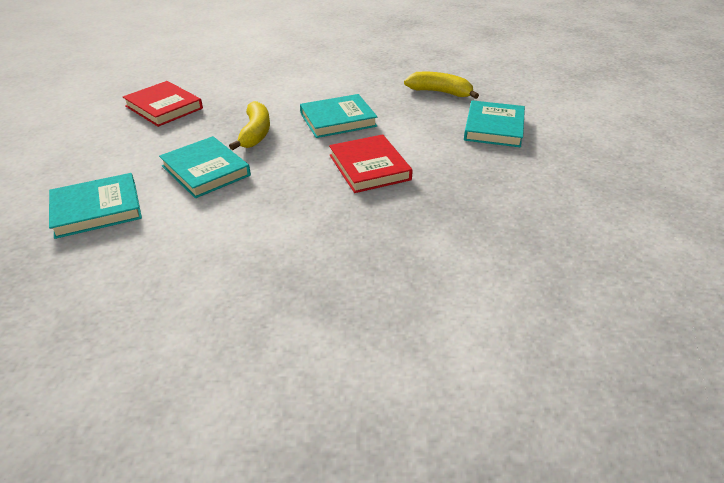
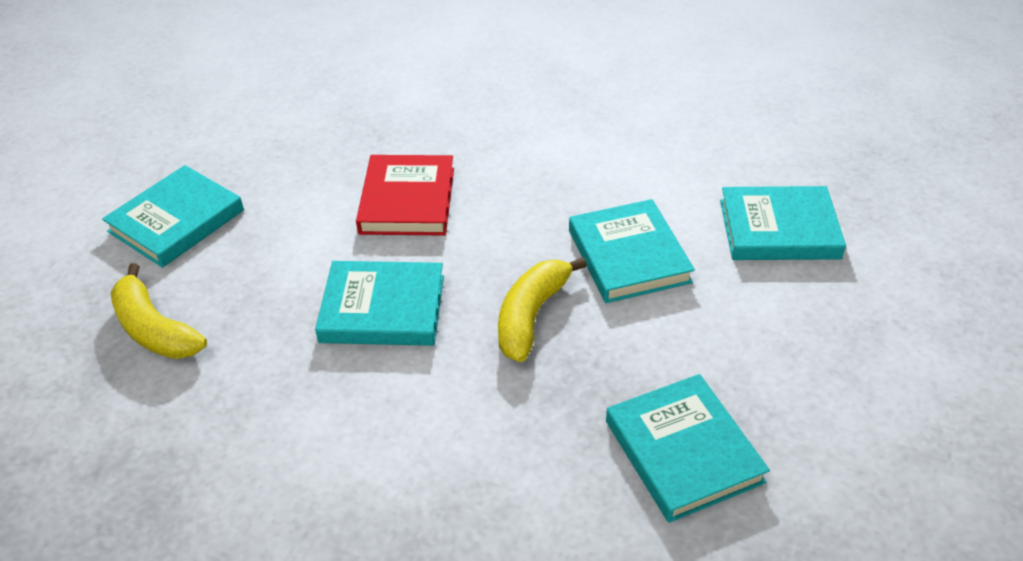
camera: 155 degrees left, 5 degrees up
red book [123,81,203,127] -> turquoise book [606,374,770,523]

